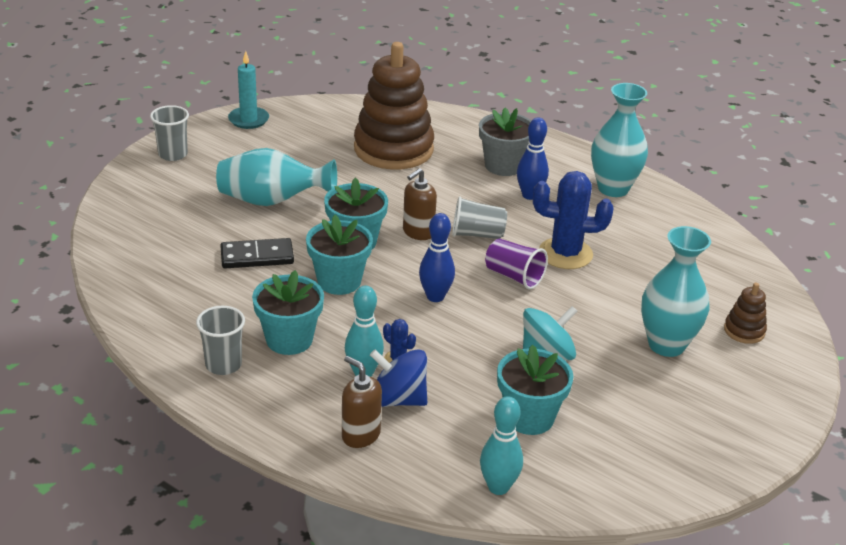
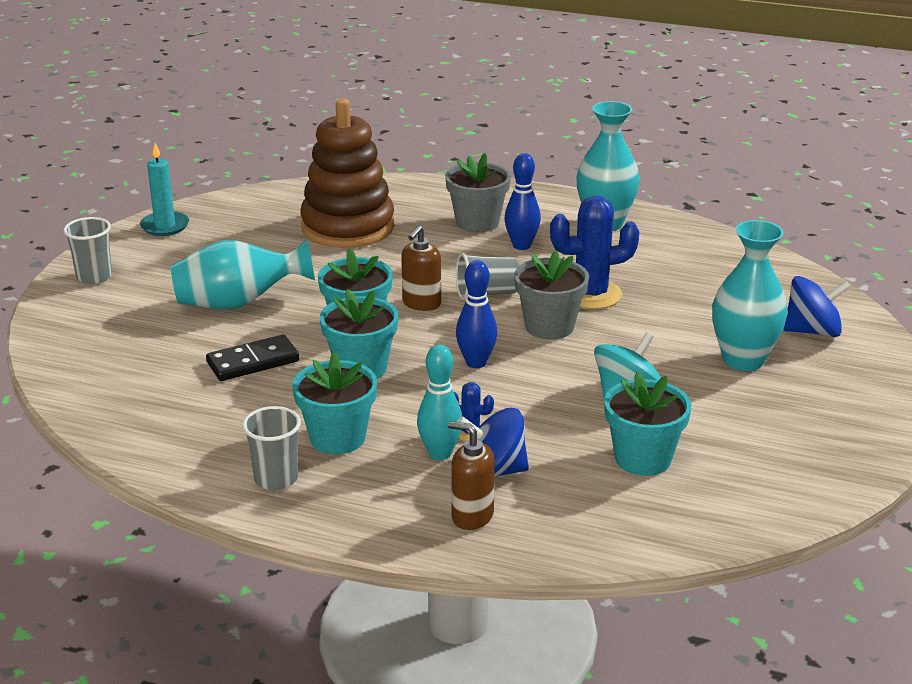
camera: 15 degrees left, 5 degrees down
turquoise bowling pin [480,396,523,495] -> none
purple cup [485,239,548,289] -> grey flower pot [514,251,589,340]
brown stacking toy [724,283,767,344] -> blue spinning top [783,276,850,337]

